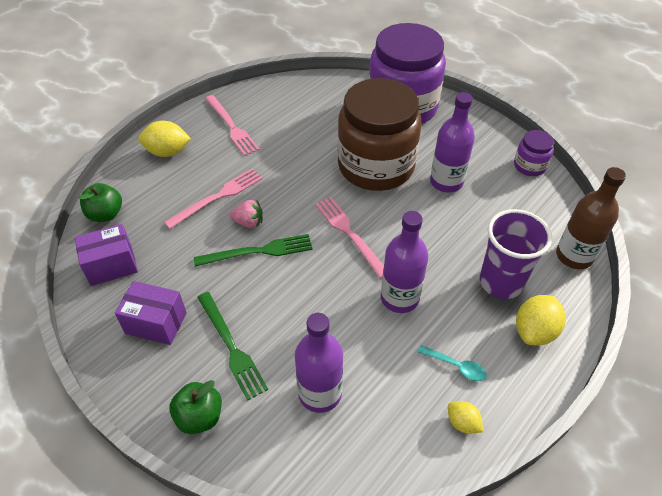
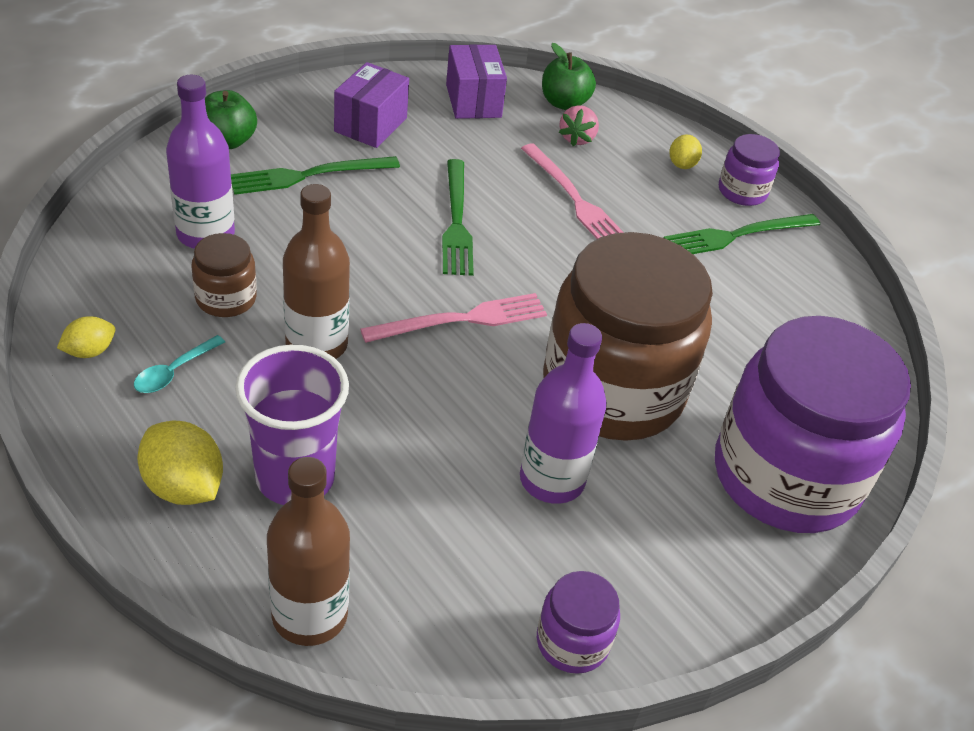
camera: 95 degrees right, 5 degrees down
yellow lemon [139,121,191,157] -> yellow lemon [669,135,702,169], size x0.58
pink fork [205,95,260,156] -> green fork [664,214,820,254]
pink strawberry [230,200,263,228] -> pink strawberry moved to [559,105,599,146]
purple bottle [381,211,428,313] -> brown bottle [283,184,350,359]
none -> brown jar [191,233,257,317]
none -> purple jar [719,134,780,206]

